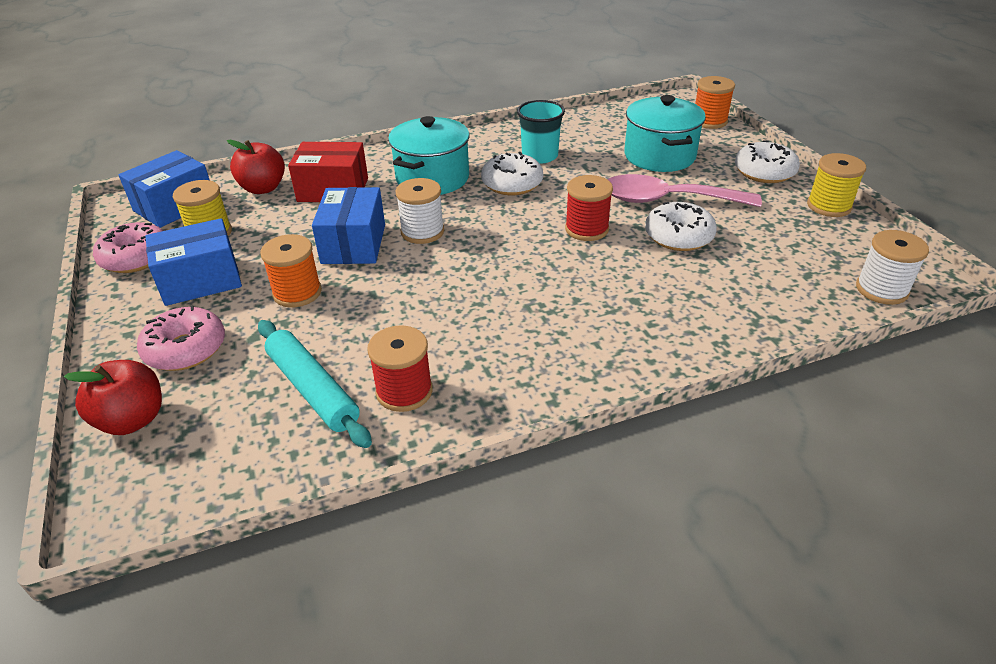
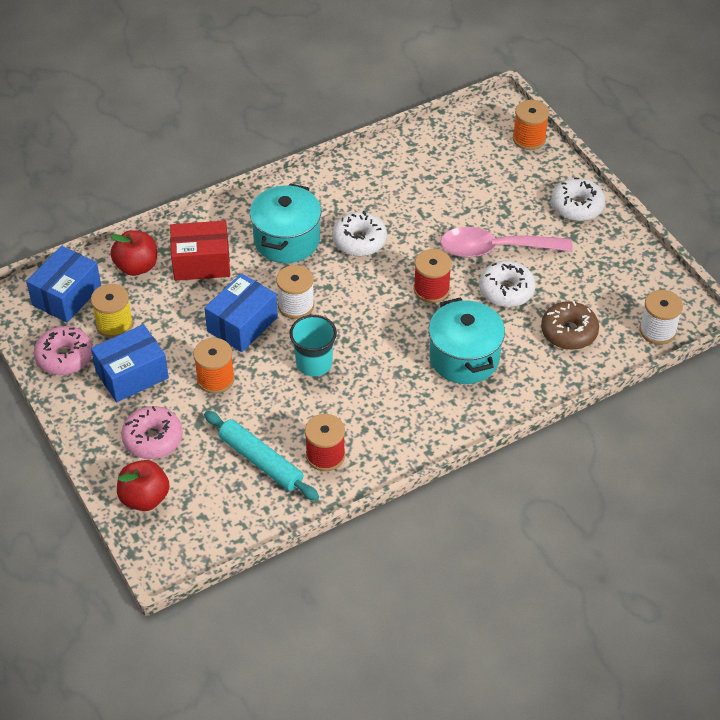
camera: 10 degrees left, 10 degrees up
blue box [312,187,385,264] -> blue box turned 45 degrees clockwise [204,273,278,352]
turquoise cup [517,100,565,164] -> turquoise cup moved to [289,315,337,376]
turquoise pot [624,95,706,172] -> turquoise pot moved to [429,297,505,384]
yellow spool [807,153,866,217] -> none
none -> brown donut [541,301,599,350]

